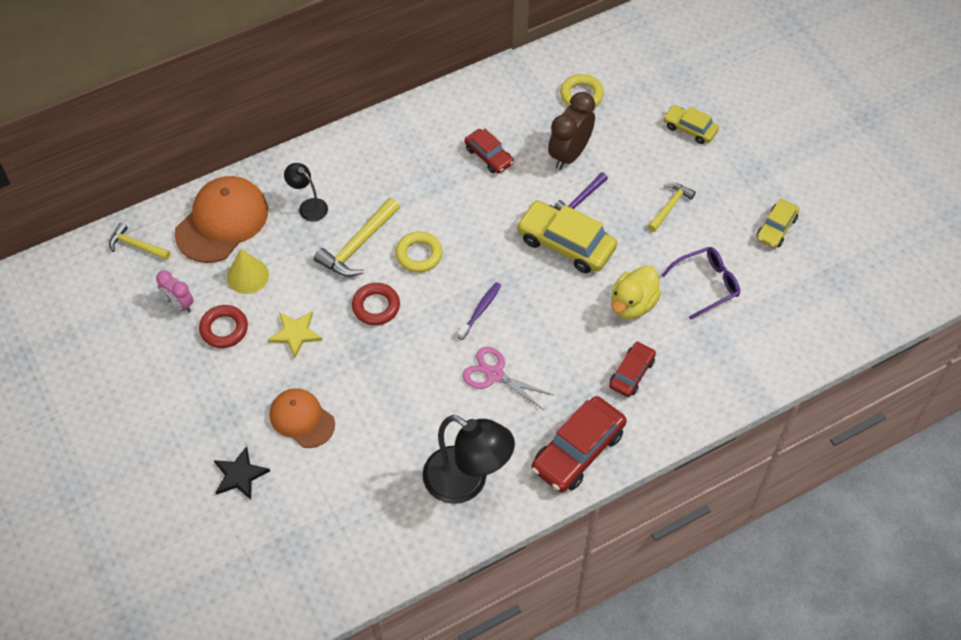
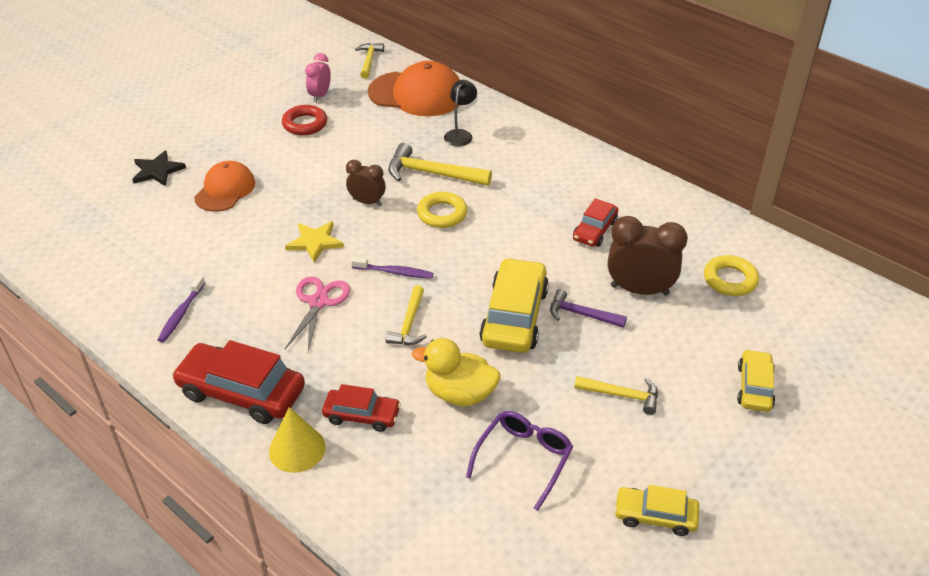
camera: 70 degrees right, 15 degrees down
yellow cone [227,249,269,294] -> yellow cone moved to [269,407,326,473]
yellow star [268,311,323,358] -> yellow star moved to [285,222,344,263]
red ring [352,283,400,325] -> brown clock [346,160,386,206]
black lamp [423,415,515,504] -> purple toothbrush [157,275,205,342]
purple glasses [661,247,740,320] -> purple glasses turned 105 degrees counterclockwise [466,411,573,511]
none -> yellow hammer [386,285,427,345]

